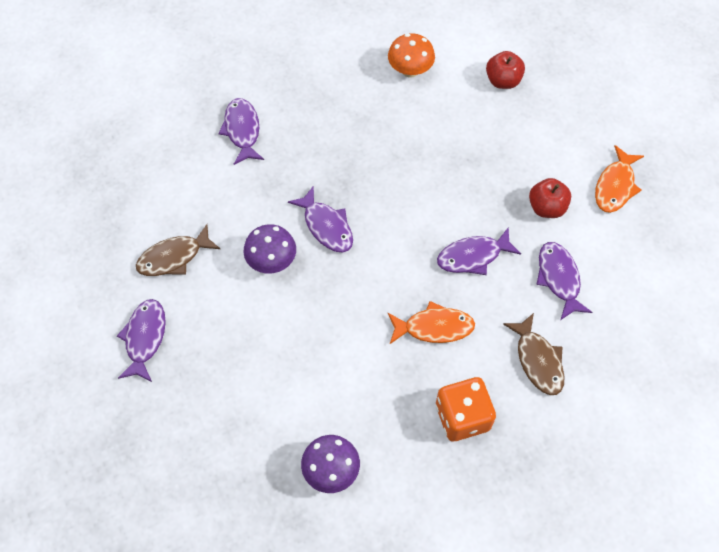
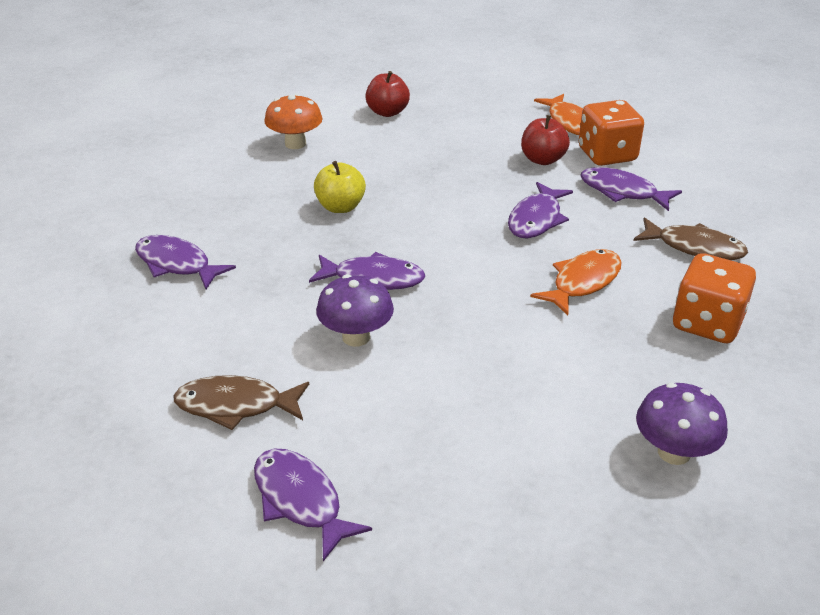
camera: 45 degrees left, 25 degrees down
brown fish [136,224,220,276] -> brown fish turned 75 degrees clockwise [173,375,309,430]
none -> yellow apple [314,161,366,213]
none -> orange dice [579,100,644,166]

